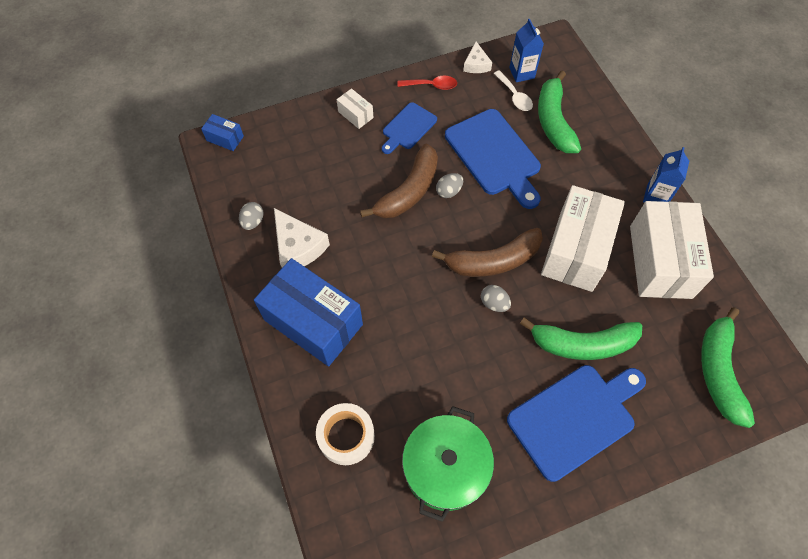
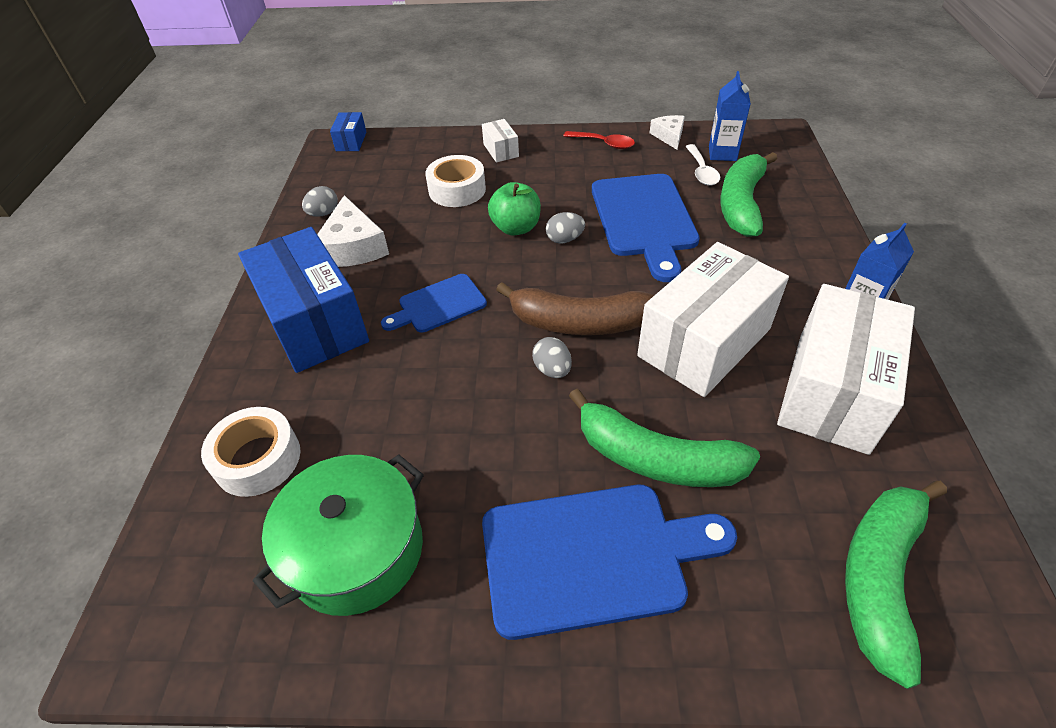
camera: 25 degrees right, 15 degrees down
blue box [201,114,244,151] -> blue box turned 45 degrees clockwise [330,112,366,151]
brown banana [360,143,438,218] -> green apple [488,182,541,236]
blue cutting board [382,102,437,154] -> blue cutting board moved to [381,274,487,333]
white cheese [463,42,492,73] -> white cheese turned 150 degrees clockwise [650,115,685,150]
none -> white tape [425,155,486,207]

